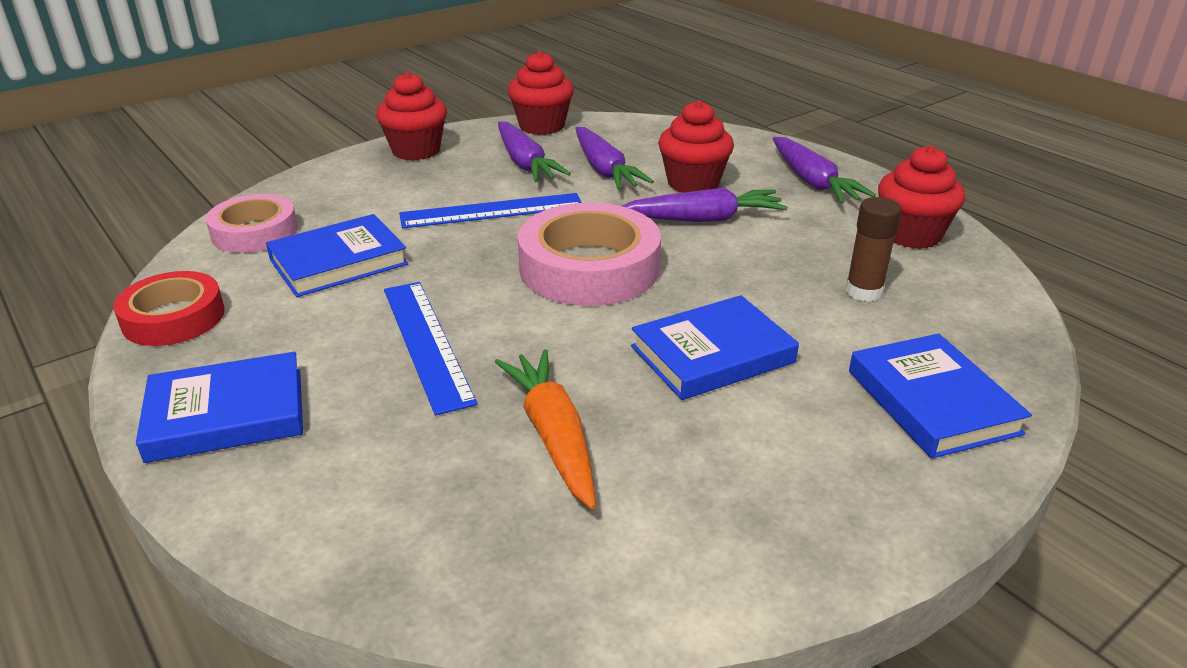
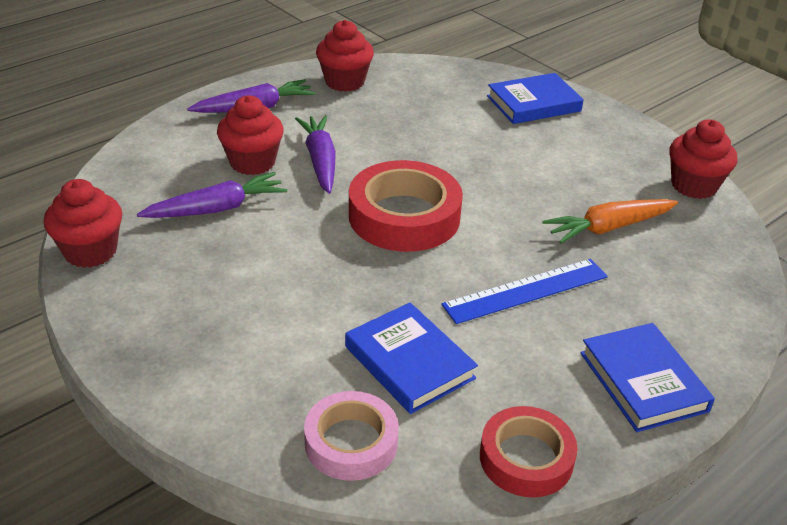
camera: 95 degrees left, 5 degrees up
red cupcake [376,72,447,161] -> red cupcake moved to [669,120,737,199]
blue ruler [399,193,582,228] -> none
purple carrot [498,122,571,182] -> none
pink tape [518,203,661,306] -> red tape [349,160,463,252]
blue book [631,295,799,400] -> none
brown glue stick [845,197,902,302] -> none

